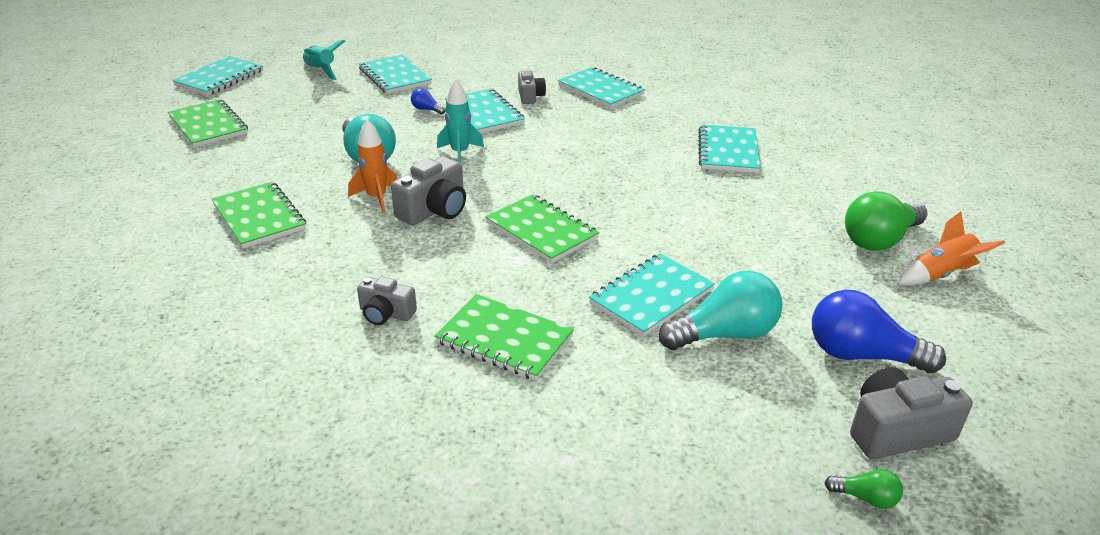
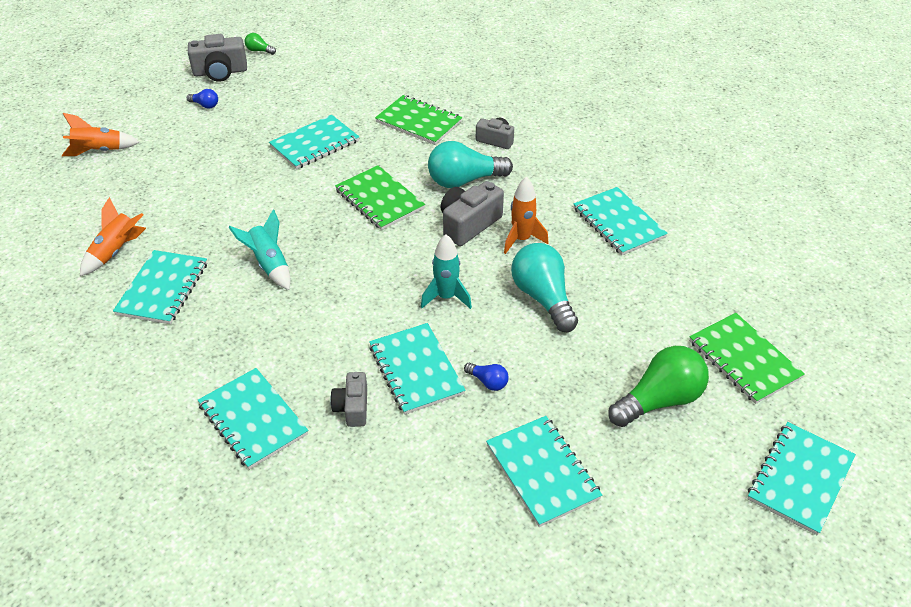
camera: 175 degrees left, 10 degrees up
green notebook [211,181,306,249] -> turquoise notebook [574,187,668,255]
turquoise rocket [303,40,345,80] -> turquoise rocket moved to [228,209,291,290]
turquoise light bulb [659,271,783,350] -> turquoise light bulb moved to [428,141,513,188]
blue light bulb [812,290,946,373] -> blue light bulb [187,89,218,108], size x0.46
green light bulb [845,191,928,251] -> green light bulb moved to [608,346,709,427]
none -> orange rocket [80,197,146,276]

